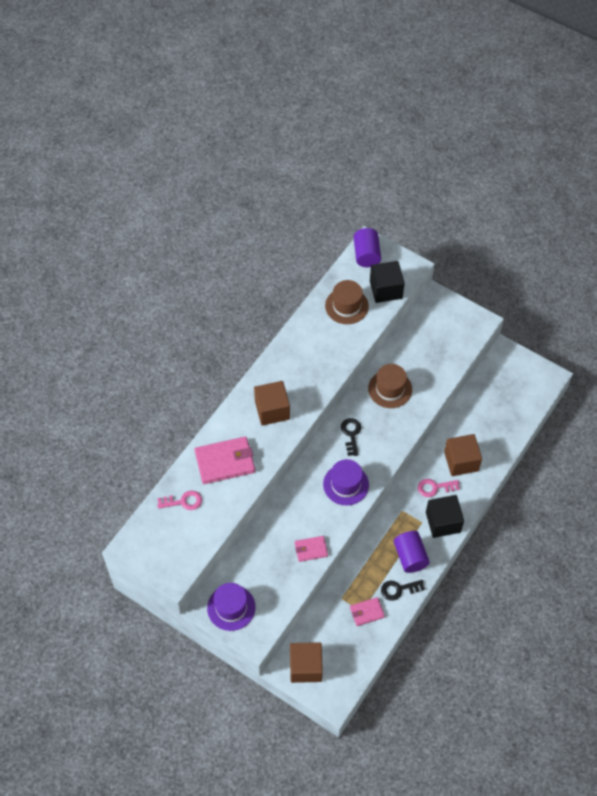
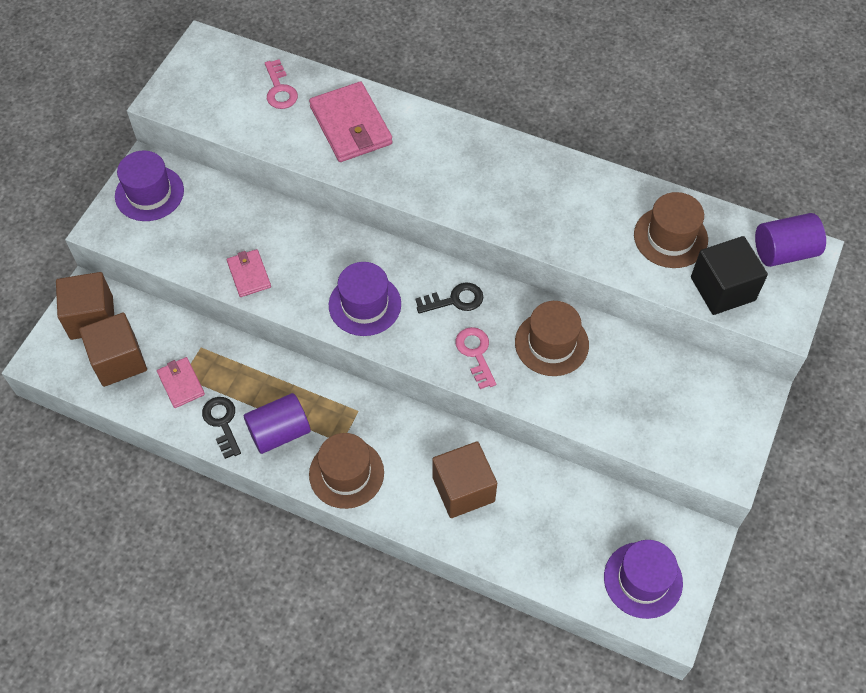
camera: 80 degrees right, 0 degrees up
brown cube [254,381,290,426] -> brown cube moved to [79,312,147,387]
pink key [418,479,460,497] -> pink key moved to [455,327,496,389]
black cube [426,495,464,538] -> brown hat [309,433,384,509]
none -> purple hat [604,540,683,619]

